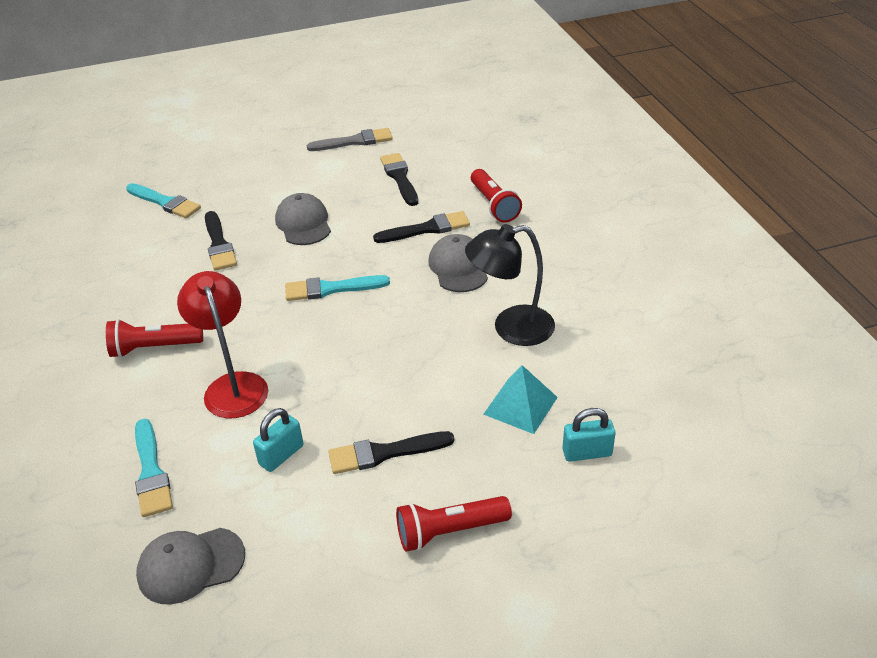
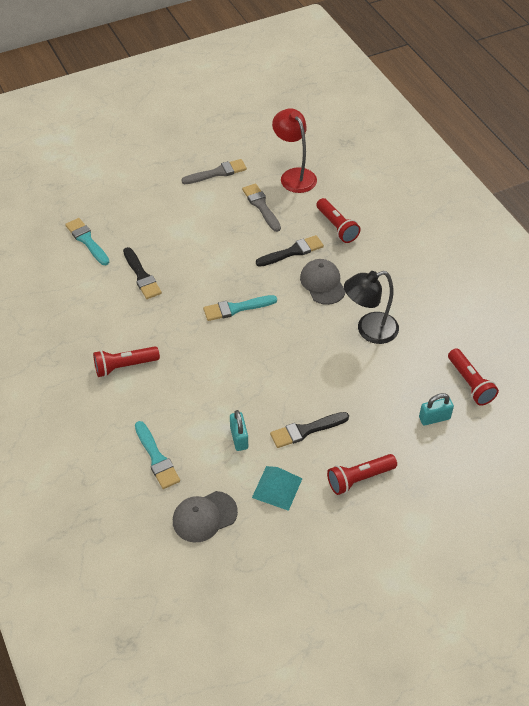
camera: 10 degrees left, 10 degrees up
turquoise brush [126,183,201,218] -> turquoise brush turned 150 degrees counterclockwise [65,218,109,265]
red lamp [177,271,268,418] -> red lamp moved to [272,108,317,193]
turquoise padlock [253,408,303,472] -> turquoise padlock turned 45 degrees counterclockwise [230,410,248,451]
grey cap [275,193,331,245] -> none
black brush [380,153,418,206] -> grey brush [242,183,281,232]
turquoise pyramid [483,365,558,434] -> turquoise pyramid moved to [252,466,303,511]
none -> red flashlight [448,348,499,406]

